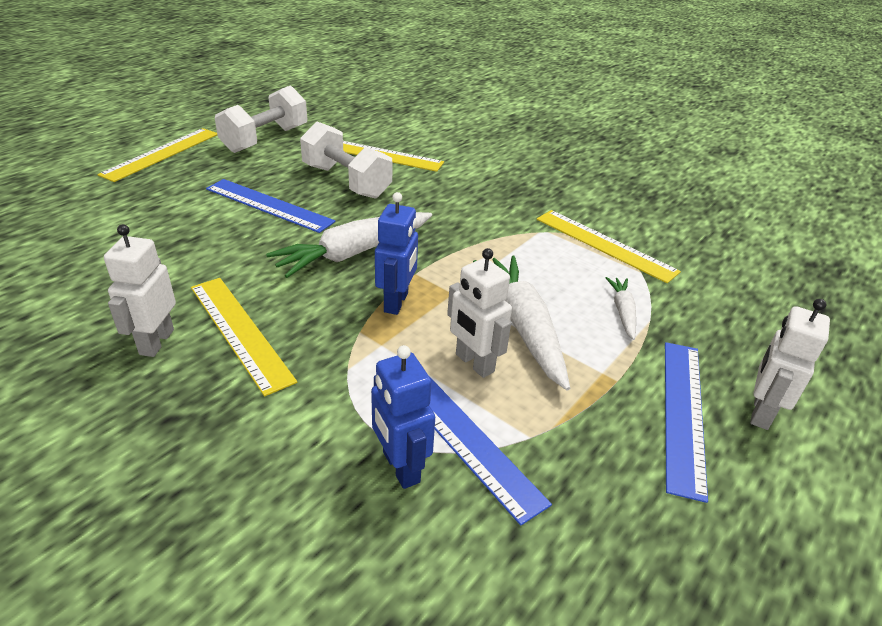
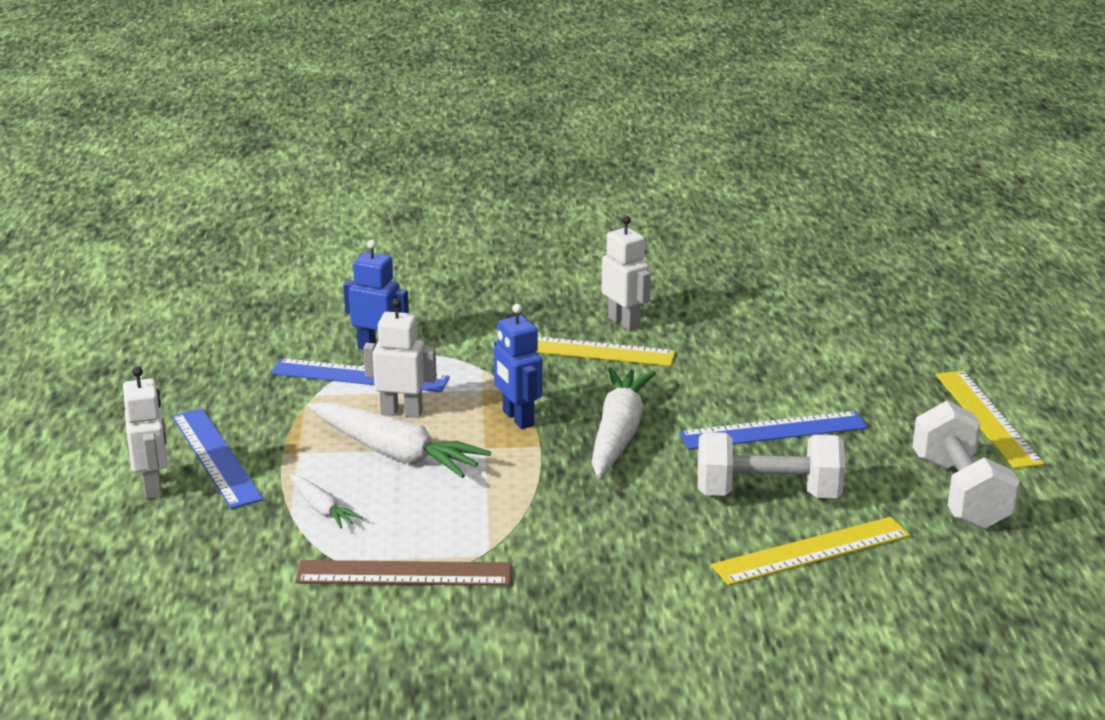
camera: 140 degrees right, 10 degrees down
yellow ruler [537,210,681,283] -> brown ruler [295,560,512,586]

